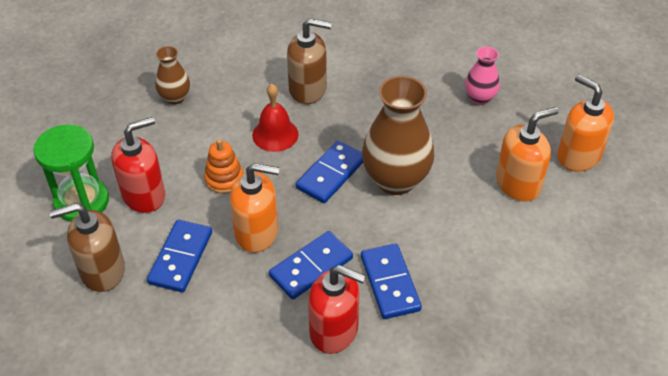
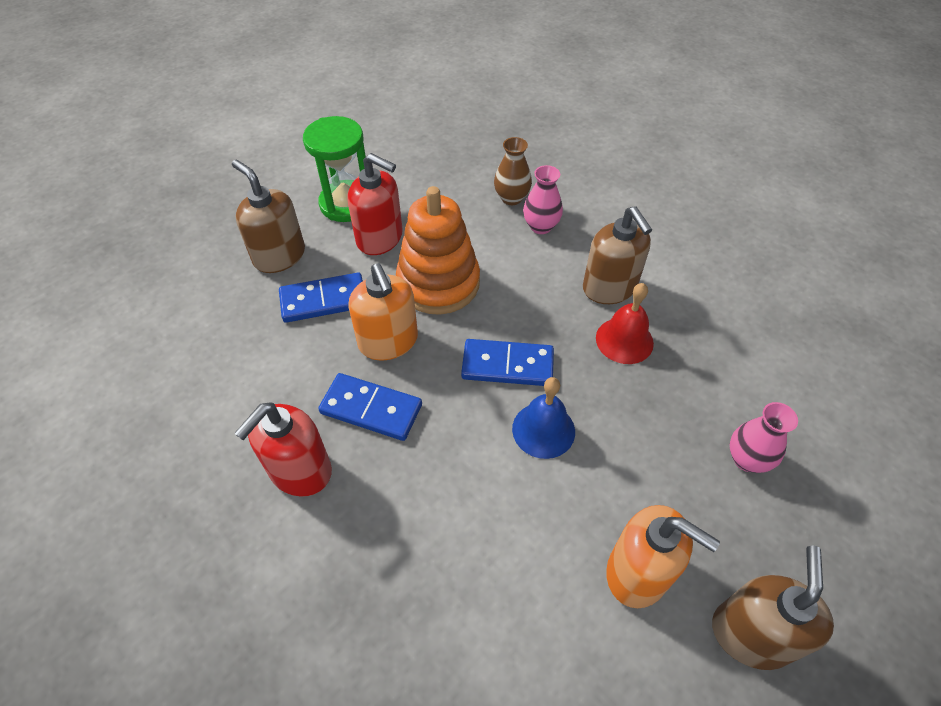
camera: 60 degrees right, 5 degrees up
orange stacking toy [204,139,243,194] -> orange stacking toy [396,186,480,315], size x1.90
red bell [252,84,299,152] -> red bell moved to [596,283,654,364]
red soap dispenser [308,265,366,354] -> red soap dispenser turned 45 degrees clockwise [234,402,332,497]
blue domino [361,244,422,319] -> none
brown vase [362,76,434,195] -> blue bell [512,377,575,459]
orange soap dispenser [557,74,614,172] -> brown soap dispenser [712,545,834,670]
none -> pink vase [523,165,563,234]

